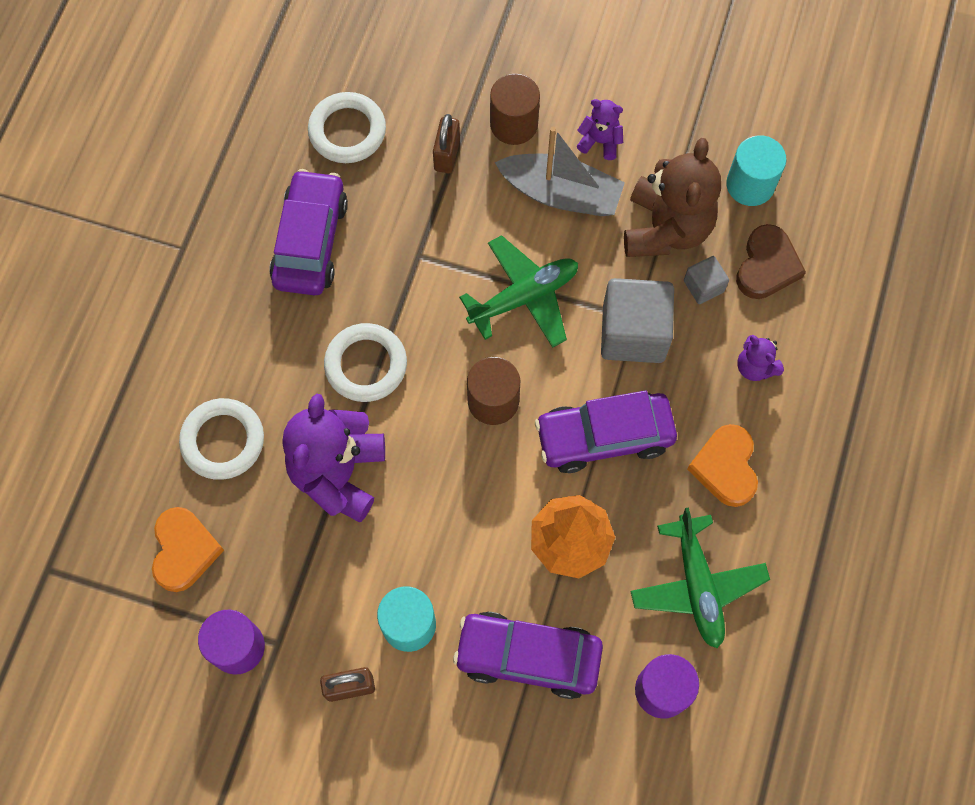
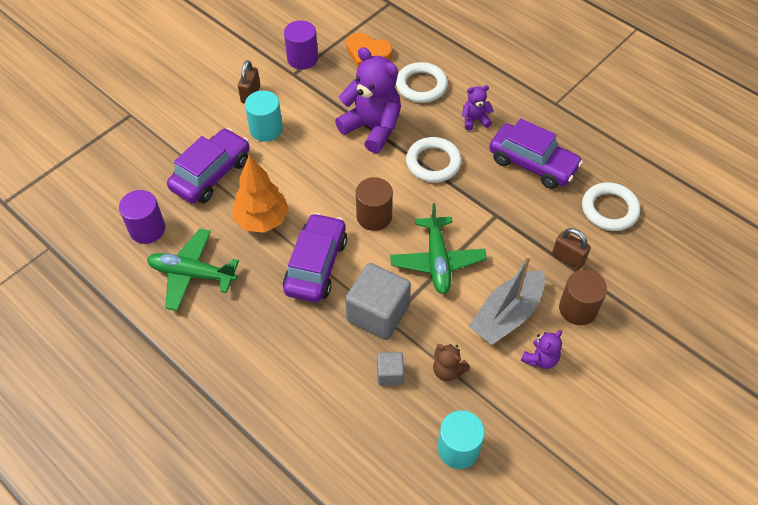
camera: 115 degrees right, 15 degrees down
brown teddy bear [624,138,721,257] -> brown teddy bear [433,344,470,381], size x0.48
orange heart [687,424,758,507] -> none
brown heart [736,224,806,299] -> none
purple teddy bear [737,335,784,381] -> purple teddy bear moved to [462,85,493,130]

